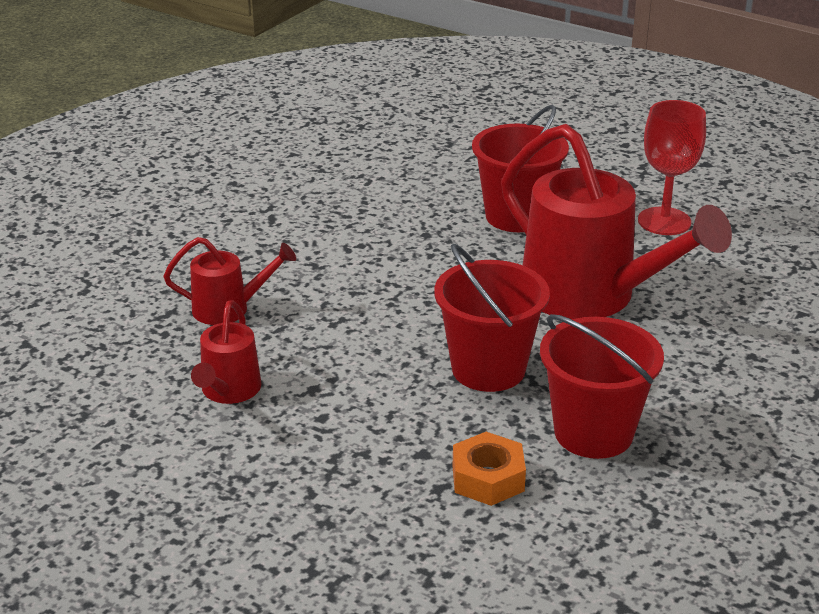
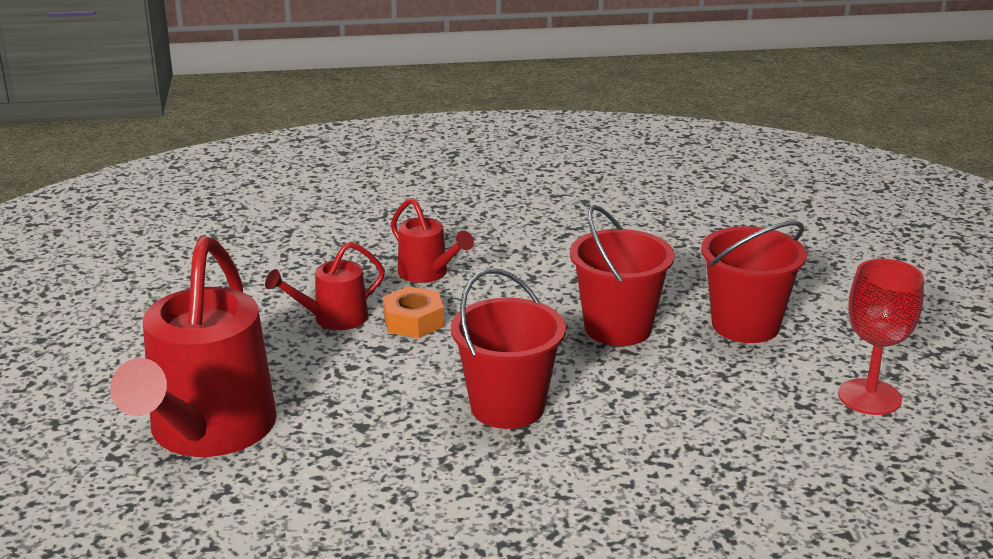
camera: 50 degrees right, 5 degrees down
orange nut [453,432,526,506] -> orange nut moved to [383,286,444,338]
red watering can [501,124,732,319] -> red watering can moved to [110,236,277,457]
red bucket [540,314,664,459] -> red bucket moved to [570,205,675,346]

